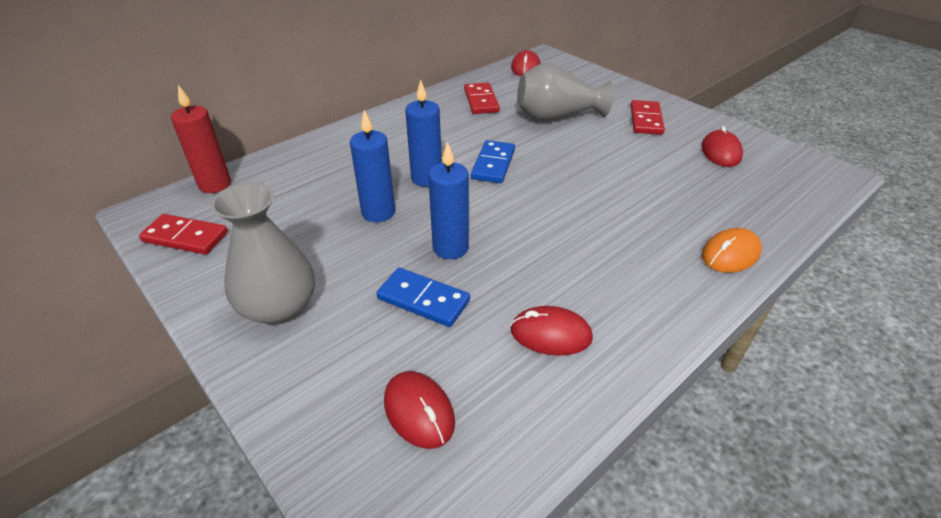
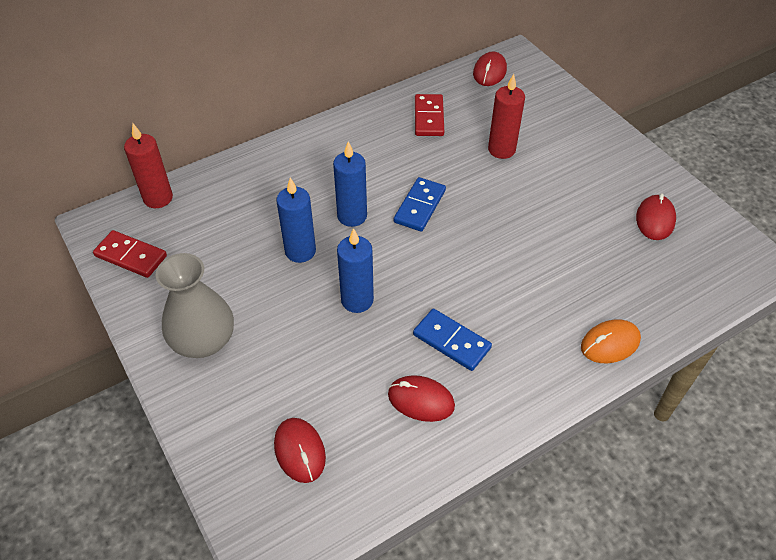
camera: 10 degrees right, 10 degrees up
blue domino [376,268,470,327] -> blue domino moved to [413,309,492,371]
grey vase [517,63,614,121] -> red candle [488,74,525,159]
red domino [630,100,665,135] -> none

